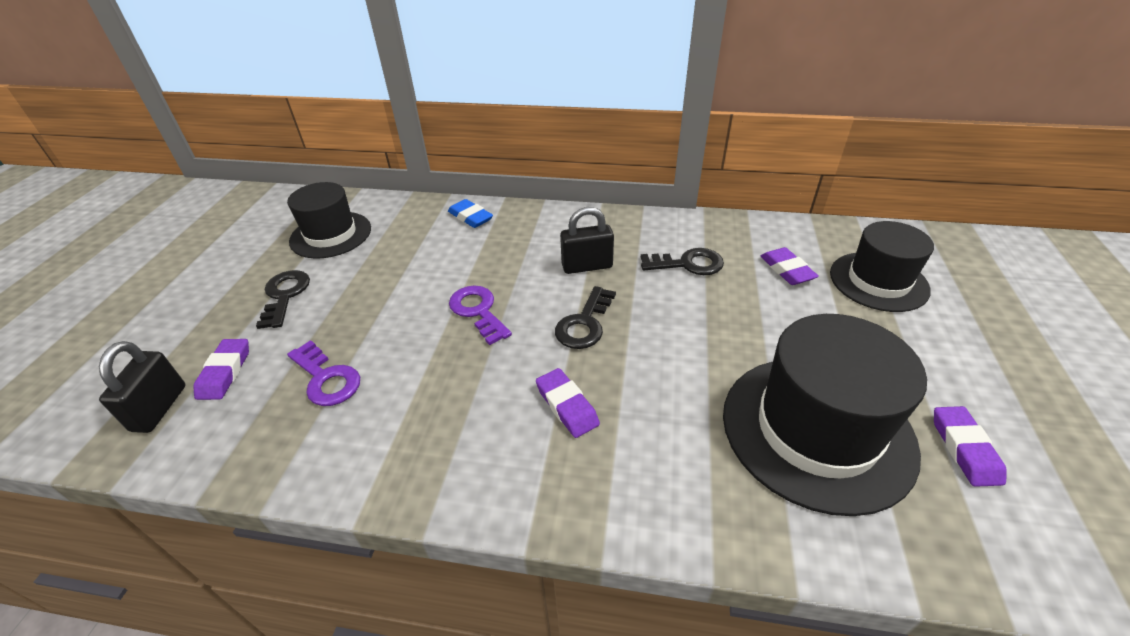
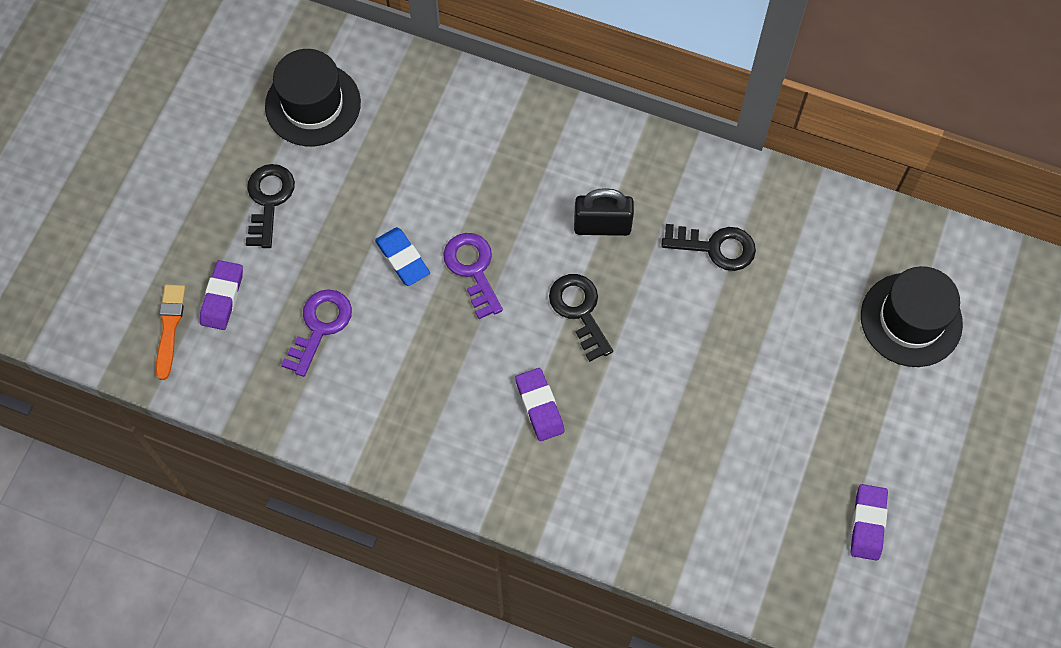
camera: 10 degrees right, 25 degrees up
black padlock [99,341,185,433] -> orange brush [156,285,185,380]
purple key [287,340,360,406] -> purple key turned 120 degrees counterclockwise [281,289,352,377]
blue eraser [448,199,493,228] -> blue eraser moved to [375,227,430,286]
black key [555,286,616,349] -> black key turned 120 degrees clockwise [549,274,613,362]
black hat [723,314,927,516] -> none
purple eraser [761,247,819,285] -> none

